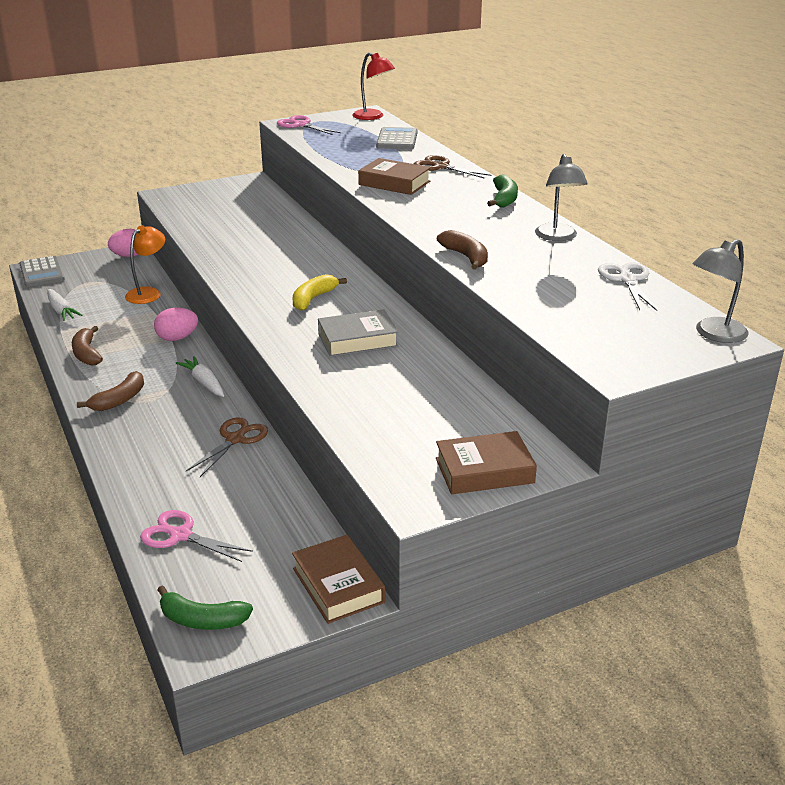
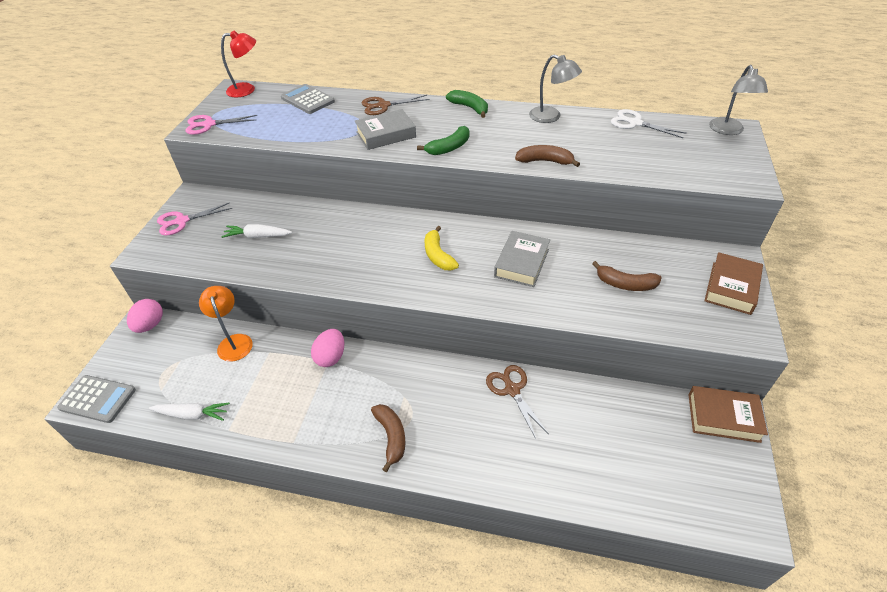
camera: 50 degrees left, 15 degrees up
brown banana [72,326,103,366] -> brown banana moved to [592,261,662,291]
pink scissors [140,510,253,562] -> pink scissors moved to [157,203,232,236]
green banana [158,585,253,630] -> green banana moved to [417,126,469,155]
white carrot [176,356,224,397] -> white carrot moved to [221,224,292,238]
brown book [358,158,431,195] -> grey book [355,109,416,150]

